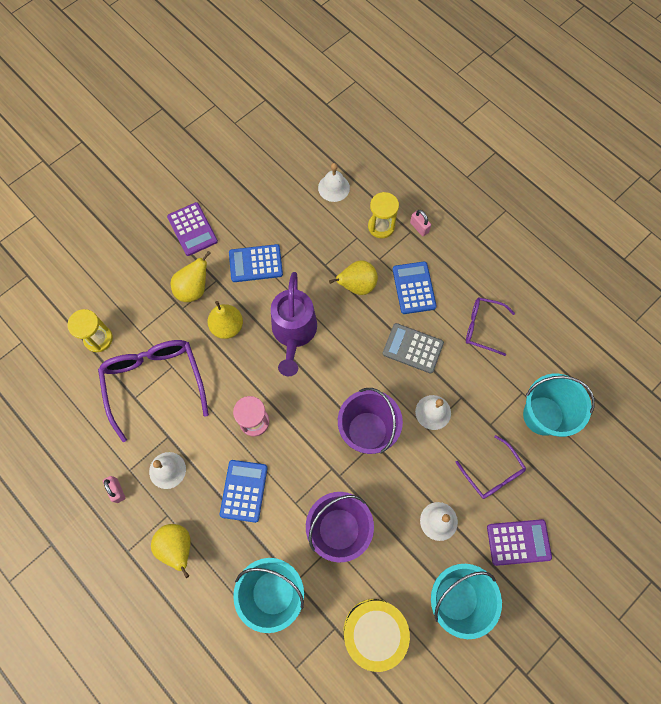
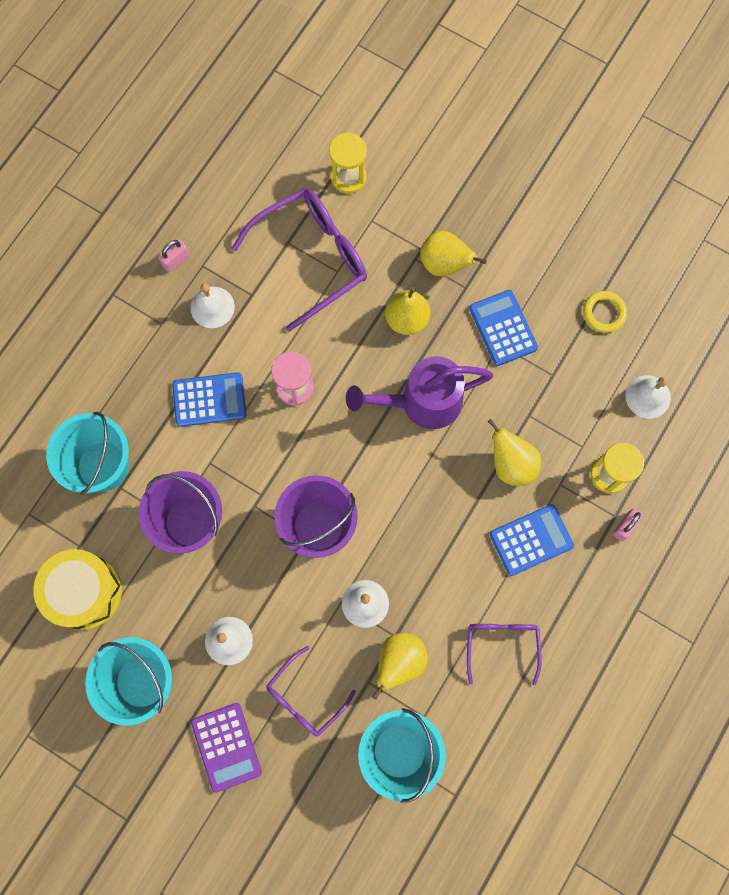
camera: 75 degrees right, 5 degrees up
yellow pear [151,524,191,578] -> yellow pear moved to [372,633,428,700]
purple calculator [167,202,218,256] -> none
grey calculator [382,323,444,374] -> none
none -> yellow ring [583,291,627,333]

